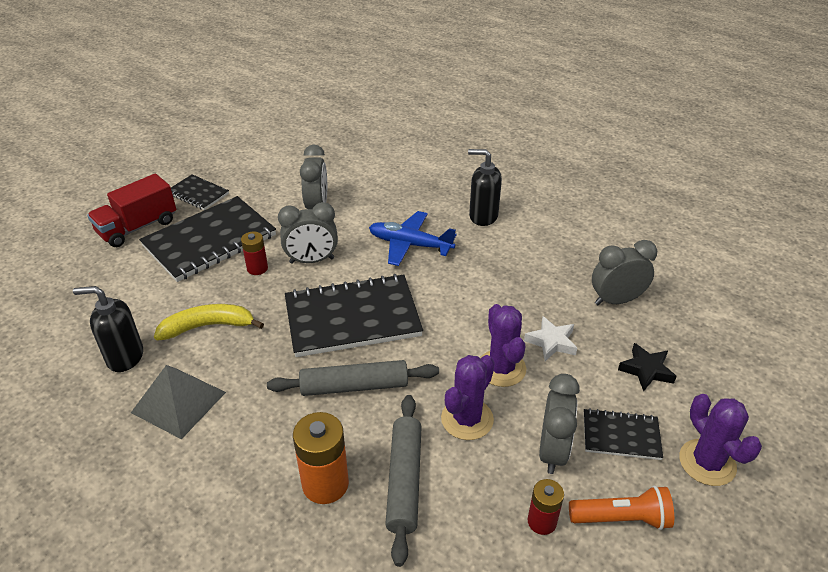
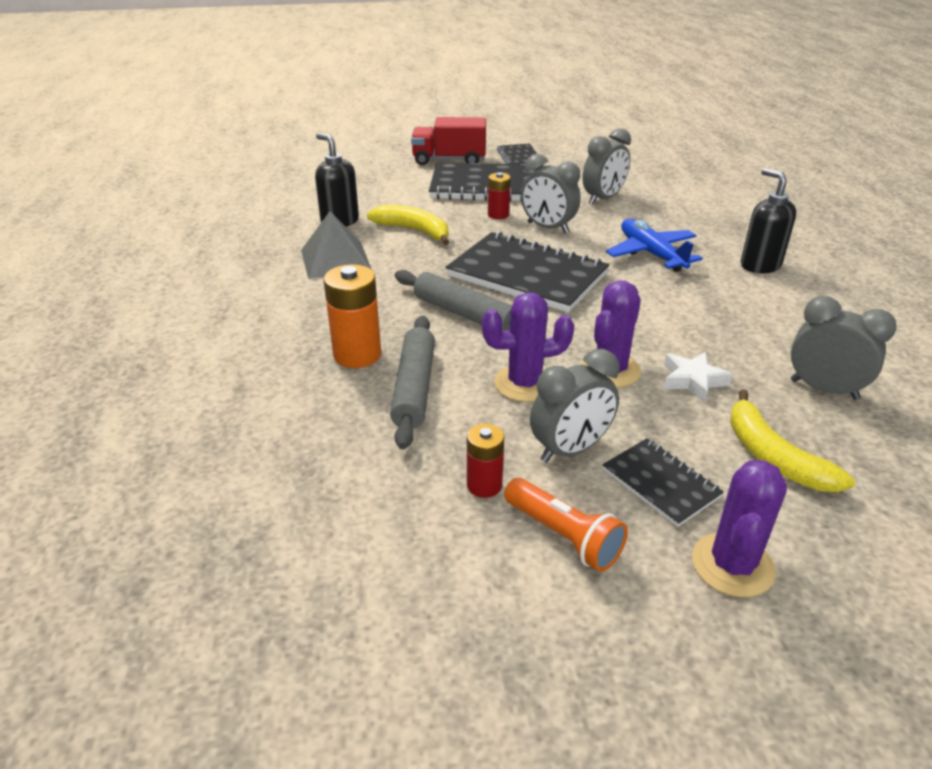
camera: 45 degrees right, 5 degrees down
grey rolling pin [385,395,422,567] -> grey rolling pin turned 45 degrees counterclockwise [390,316,435,449]
black star [618,343,677,392] -> yellow banana [730,389,855,492]

